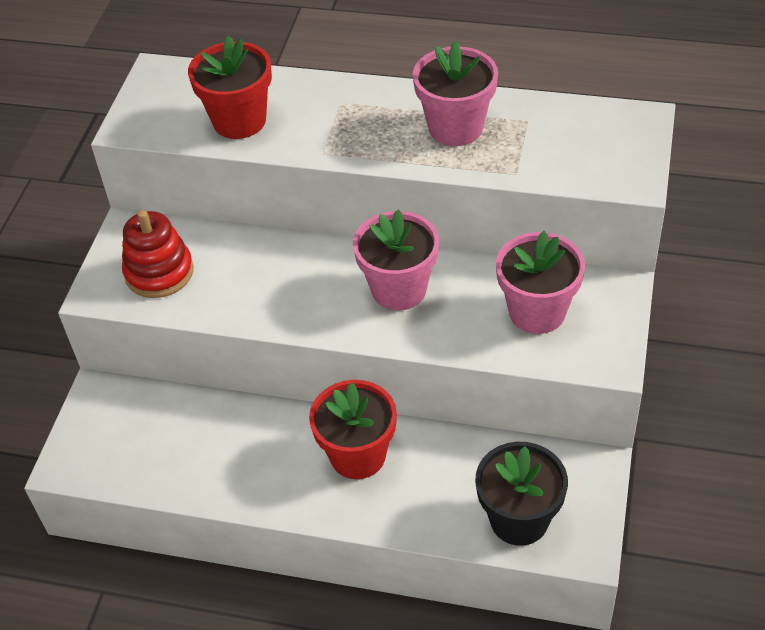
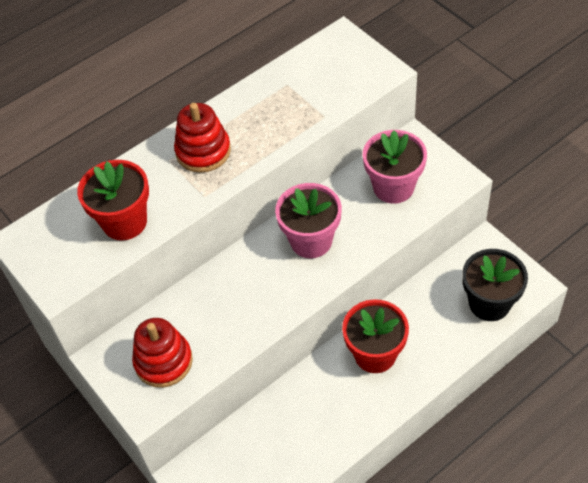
camera: 50 degrees left, 5 degrees up
pink flower pot [413,41,498,146] -> none
none -> red stacking toy [174,103,231,173]

